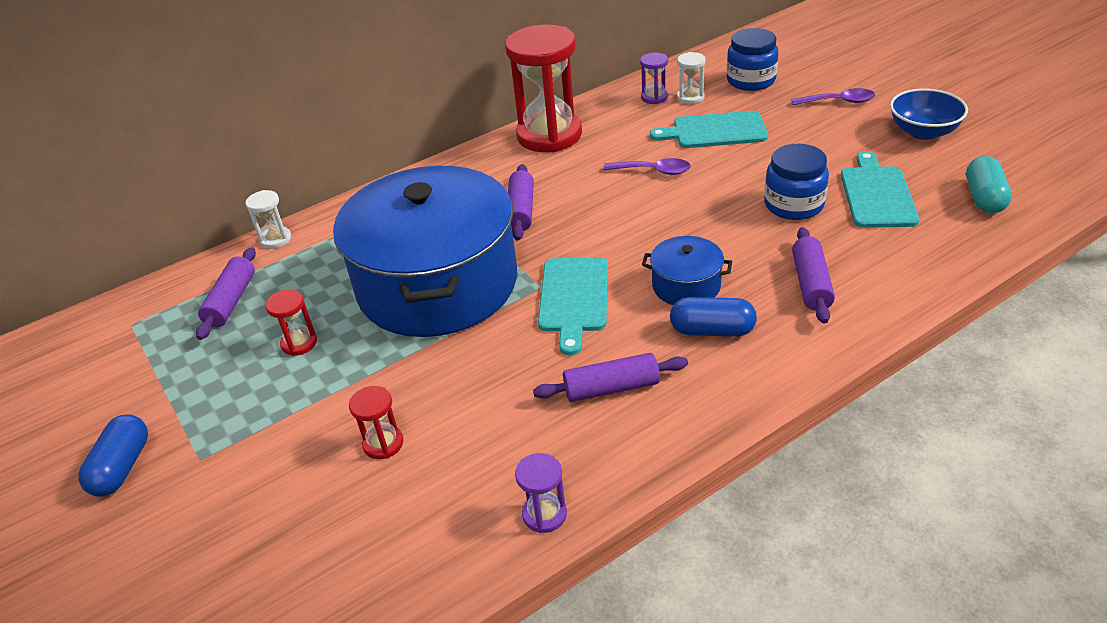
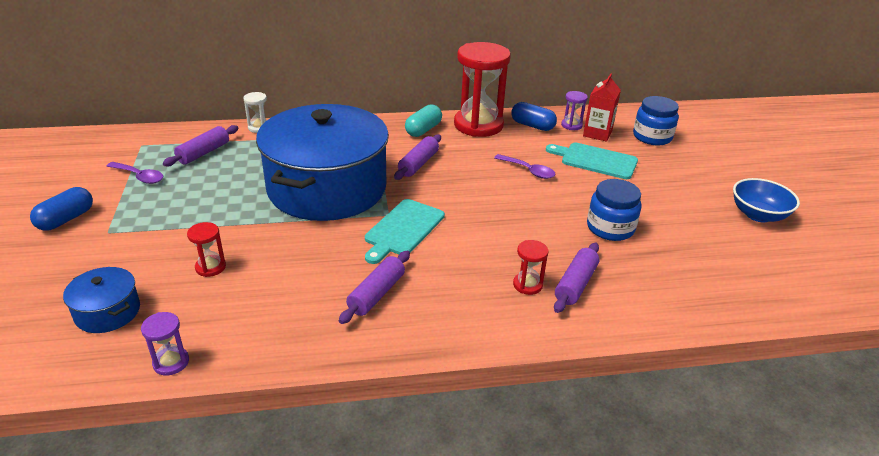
camera: 20 degrees right, 5 degrees down
red hourglass [265,289,317,356] -> red hourglass moved to [513,240,549,295]
purple hourglass [515,453,567,533] -> purple hourglass moved to [141,312,189,375]
purple rolling pin [533,353,688,402] -> purple rolling pin turned 75 degrees counterclockwise [339,251,410,324]
blue pot [642,236,732,305] -> blue pot moved to [63,267,140,333]
blue capsule [670,297,757,337] -> blue capsule moved to [511,102,557,131]
white hourglass [677,52,706,104] -> red carton [583,73,621,142]
purple spoon [791,88,875,105] -> purple spoon moved to [107,162,164,184]
turquoise cutting board [841,151,919,228] -> none
turquoise capsule [966,156,1012,214] -> turquoise capsule moved to [405,104,442,137]

